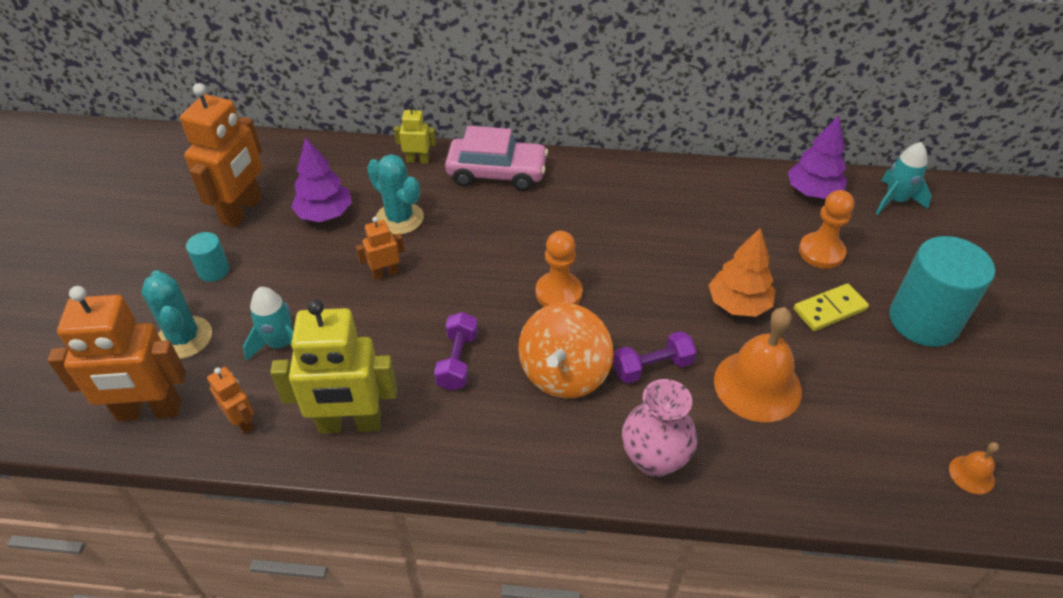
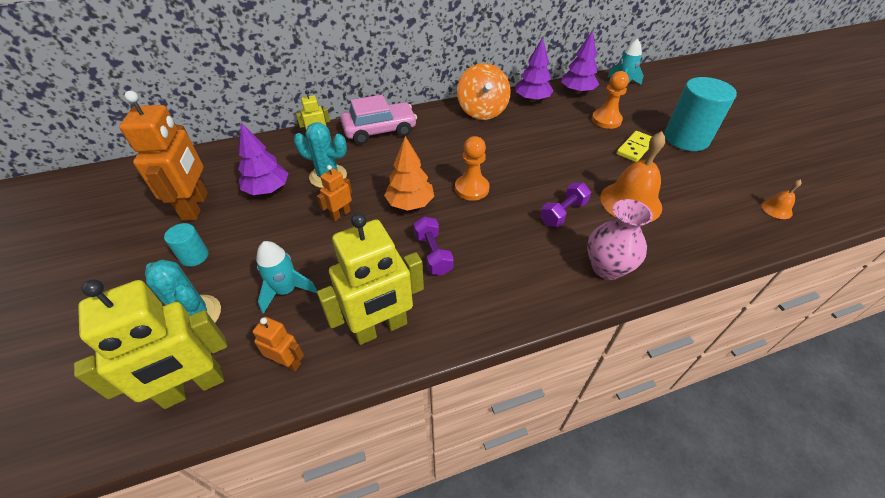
camera: 25 degrees left, 0 degrees up
orange robot [47,286,186,421] -> yellow robot [74,279,227,409]
orange spinning top [518,303,613,399] -> orange spinning top moved to [457,63,511,120]
orange tree [709,227,775,317] -> orange tree moved to [384,136,434,211]
none -> purple tree [515,38,553,102]

